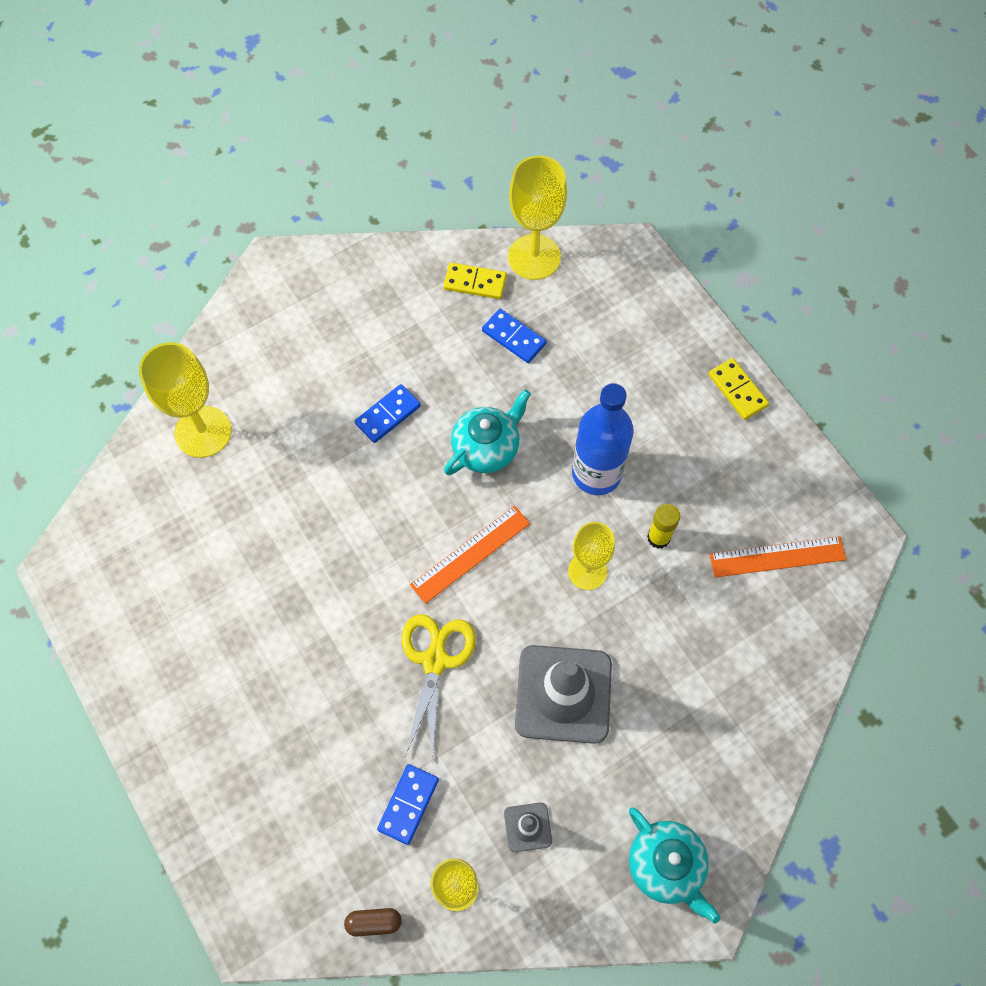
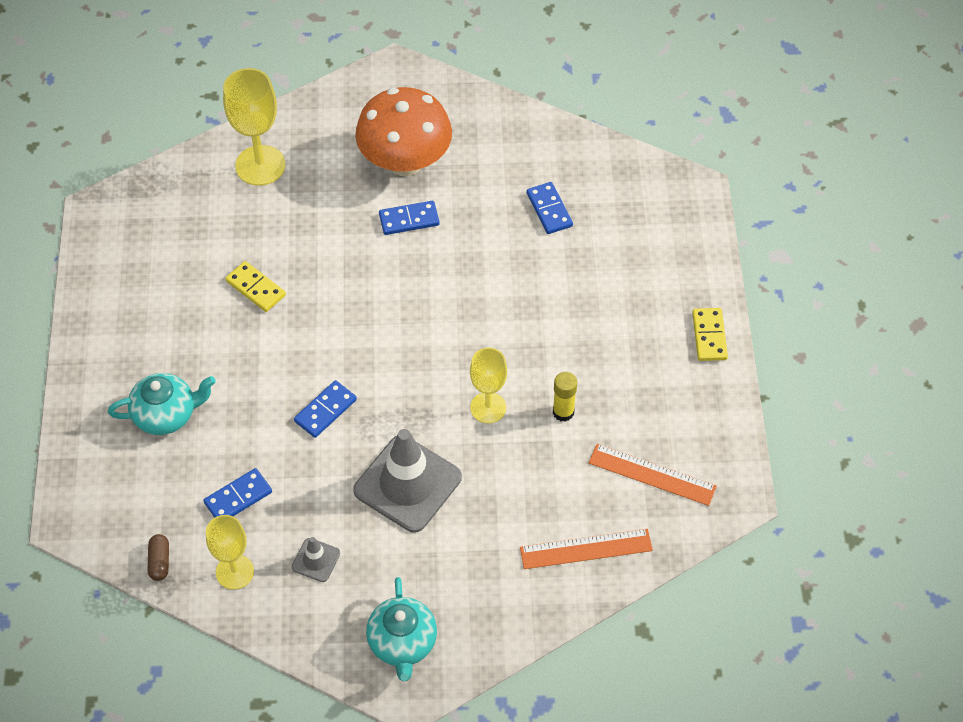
camera: 30 degrees right, 10 degrees down
brown capsule [344,908,402,937] -> brown capsule turned 60 degrees clockwise [148,534,169,581]
yellow scissors [402,614,476,761] -> blue domino [294,380,357,438]
orange ruler [410,506,530,604] -> orange ruler moved to [520,529,653,569]
yellow domino [443,262,507,299] -> yellow domino moved to [225,261,286,312]
turquoise teapot [444,389,531,475] -> turquoise teapot moved to [108,373,216,435]
yellow goblet [508,156,567,280] -> none
blue bottle [572,383,634,495] -> none
none -> orange mushroom [355,87,452,176]

